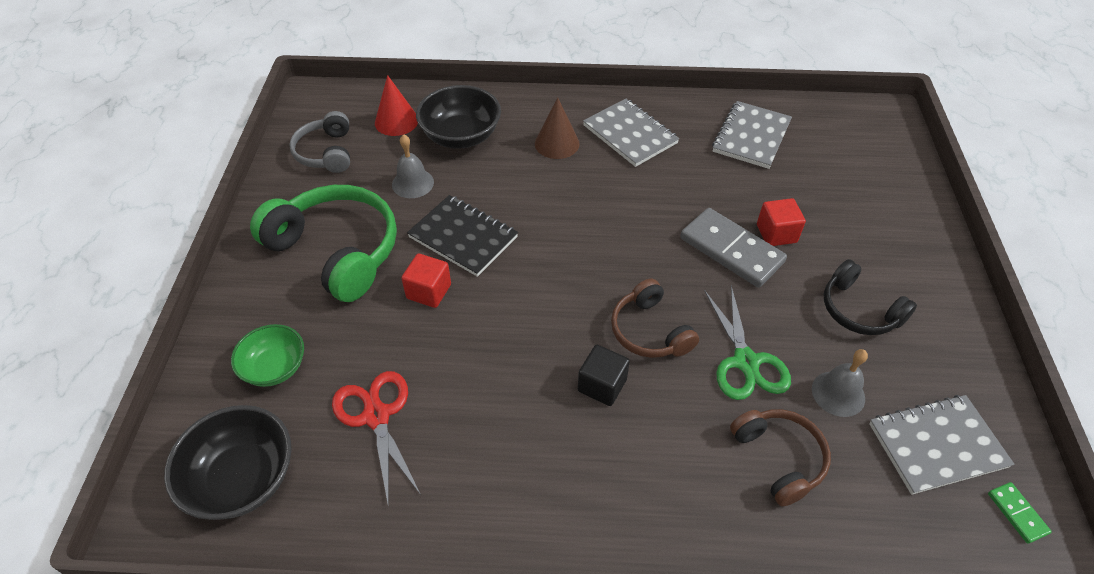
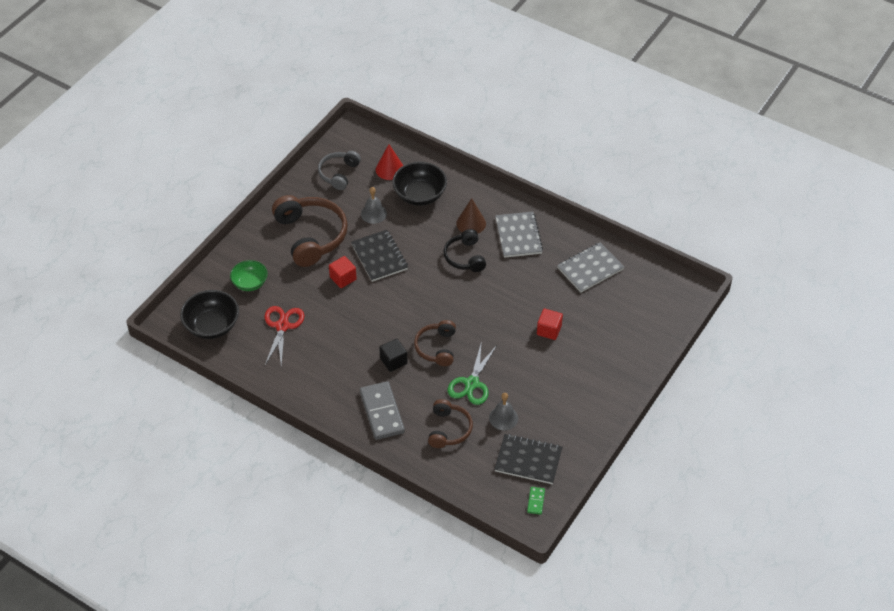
camera: 30 degrees right, 0 degrees up
green headphones [250,185,397,302] -> brown headphones [272,195,348,267]
grey domino [680,208,787,288] -> grey domino moved to [360,381,405,440]
black headphones [824,259,917,335] -> black headphones moved to [444,229,486,272]
grey notebook [869,395,1014,495] -> black notebook [494,434,562,484]

